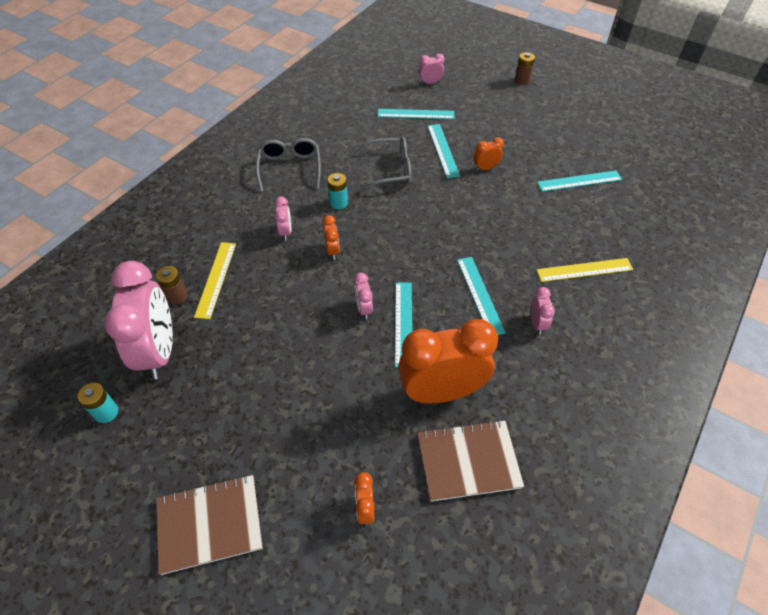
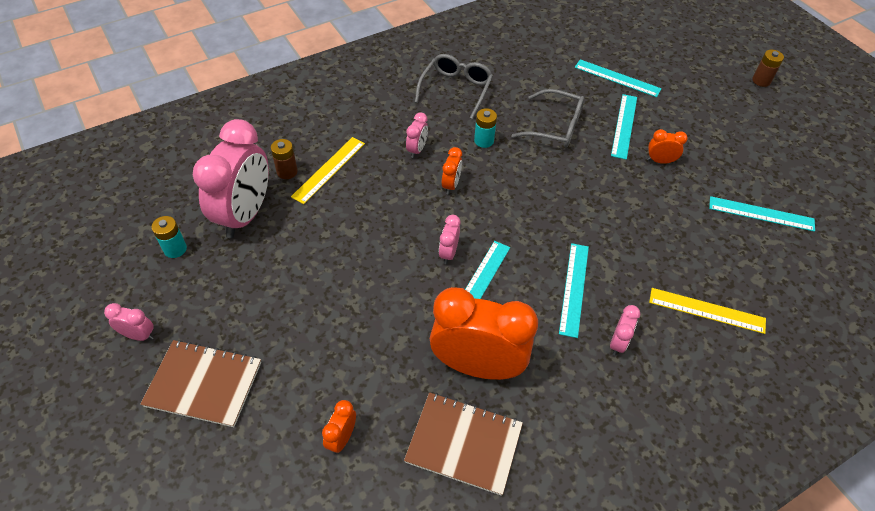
camera: 25 degrees right, 0 degrees up
pink clock [419,54,444,84] -> pink clock moved to [104,303,154,341]

